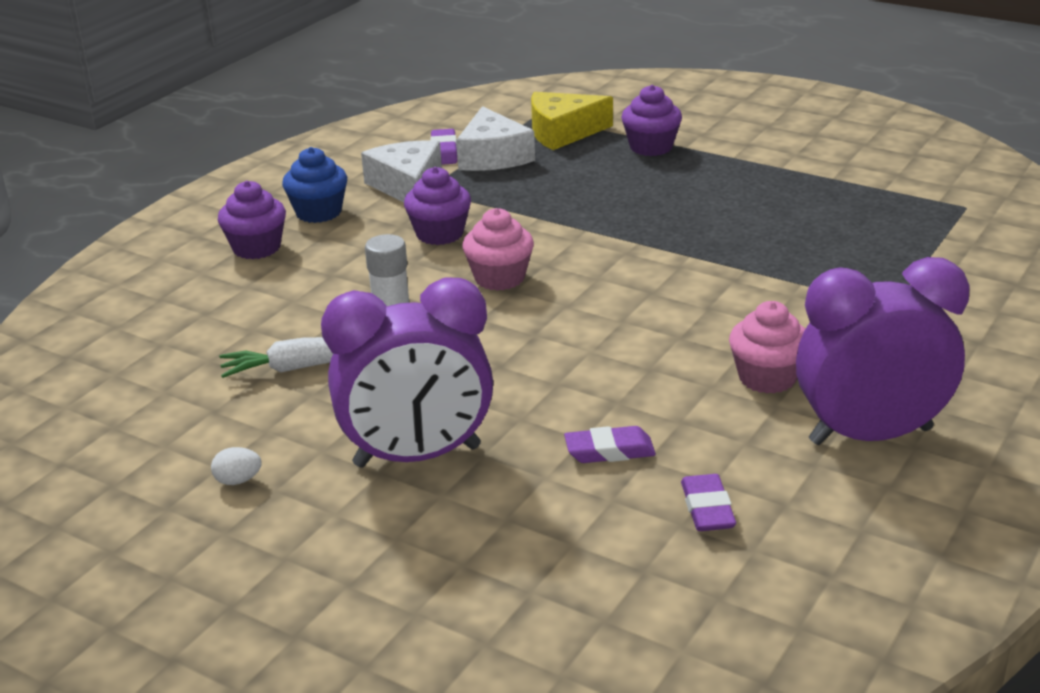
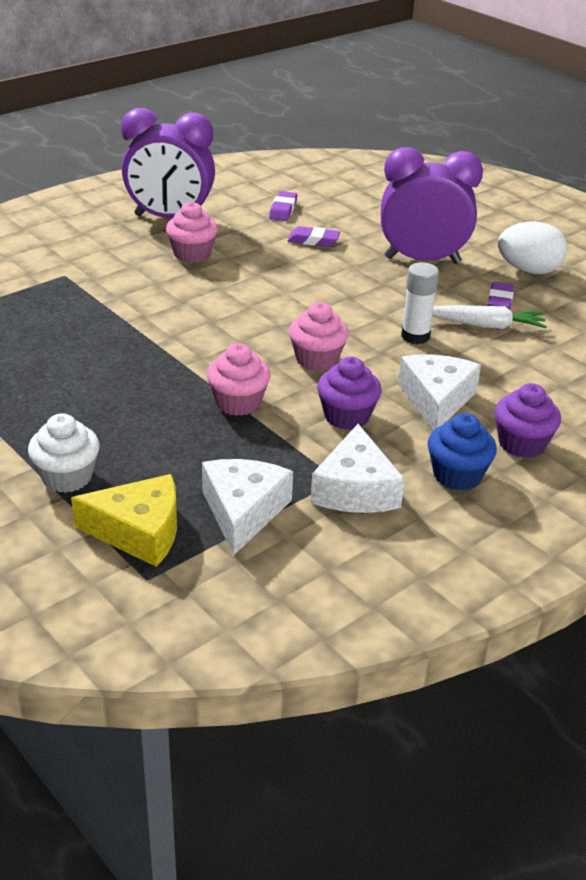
camera: 165 degrees left, 5 degrees up
white egg [211,447,262,485] -> white egg [498,222,567,274], size x2.31
purple eraser [430,129,457,165] -> purple eraser moved to [488,282,514,310]
purple cupcake [621,85,682,156] -> white cupcake [28,413,100,493]
none -> pink cupcake [207,343,271,416]
none -> white cheese [398,355,481,430]

